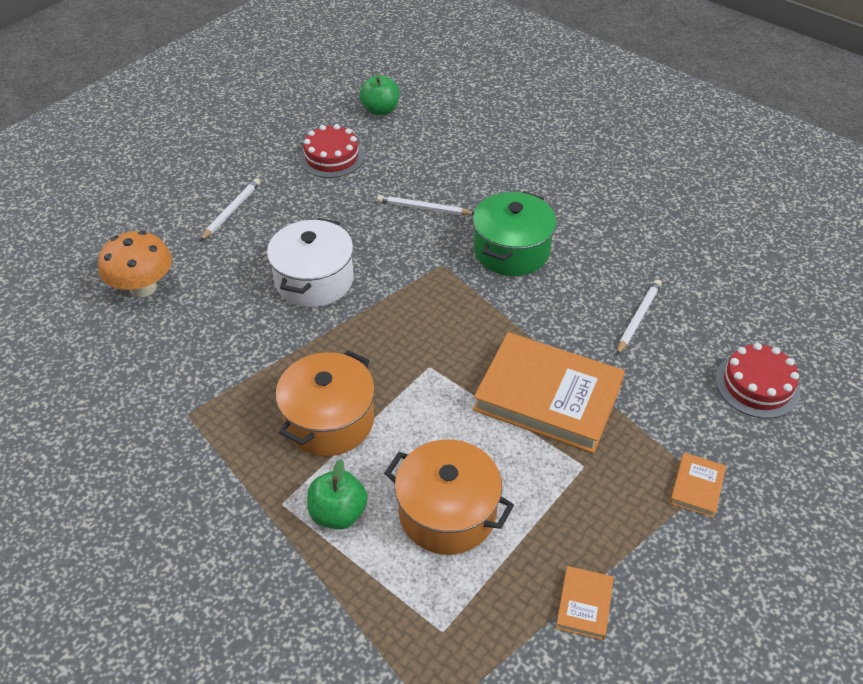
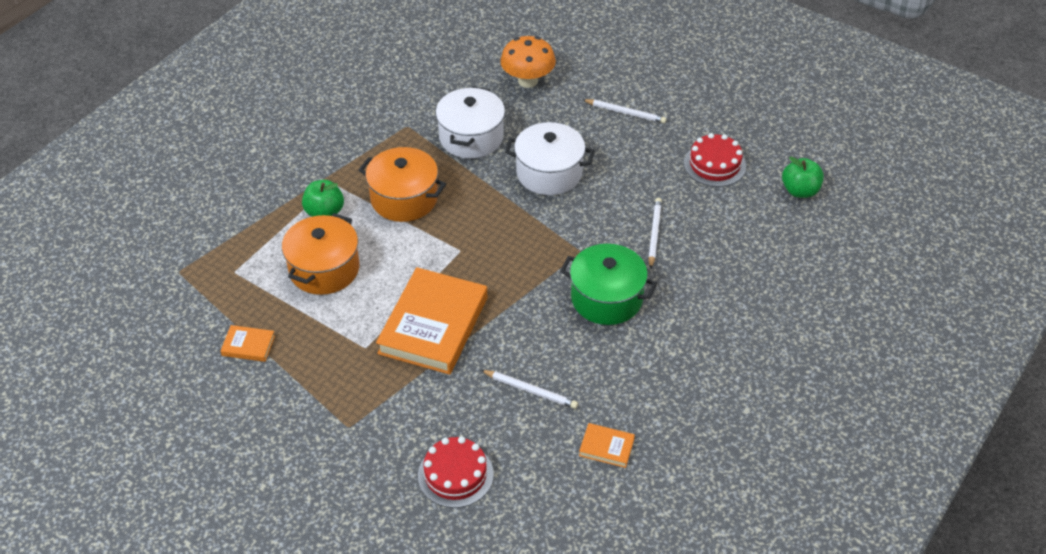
camera: 85 degrees right, 0 degrees up
orange book [670,453,726,518] -> orange book moved to [579,423,635,468]
none -> white pot [436,86,505,159]

